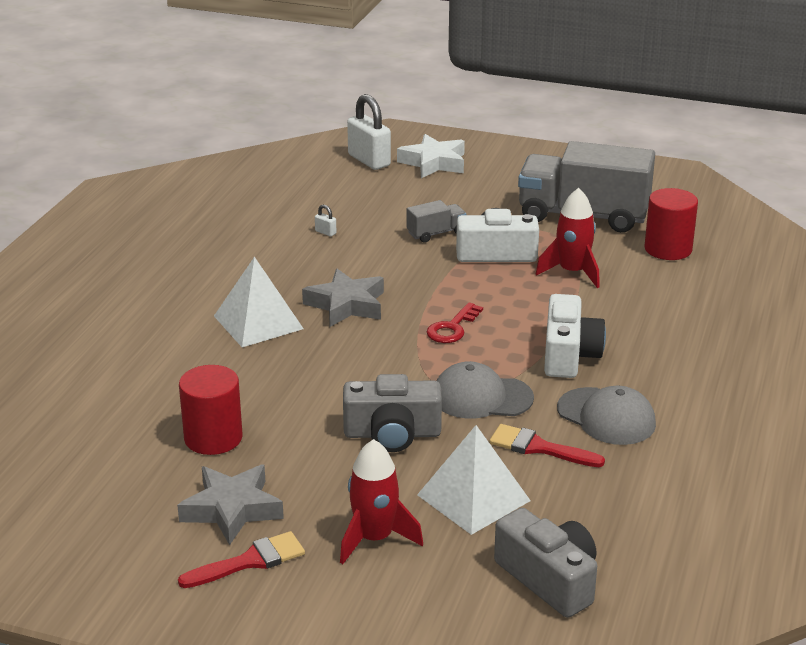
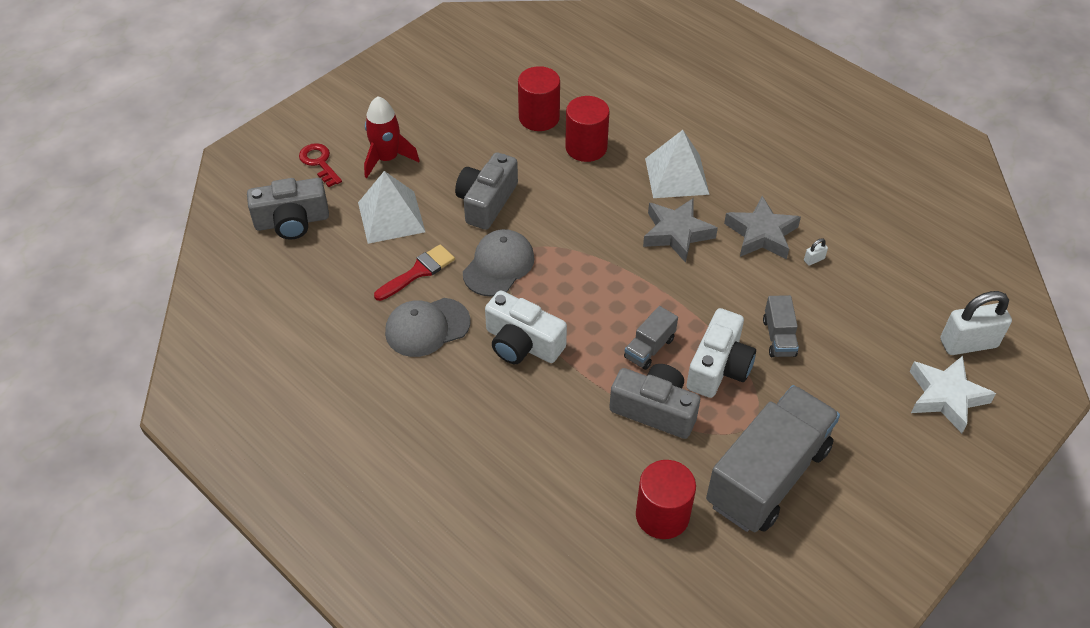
camera: 115 degrees right, 20 degrees up
grey star [177,465,284,545] -> grey star moved to [724,196,801,259]
red brush [178,531,305,588] -> none
red key [427,302,483,343] -> red key moved to [299,143,342,187]
red rocket [536,188,600,288] -> grey camera [609,364,700,439]
none -> red cylinder [565,96,610,162]
none -> grey truck [624,306,678,370]

